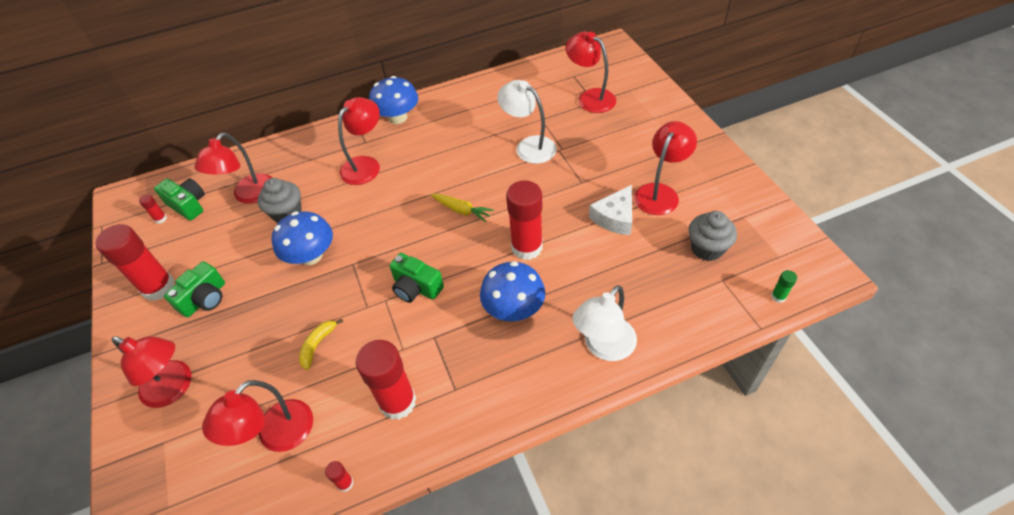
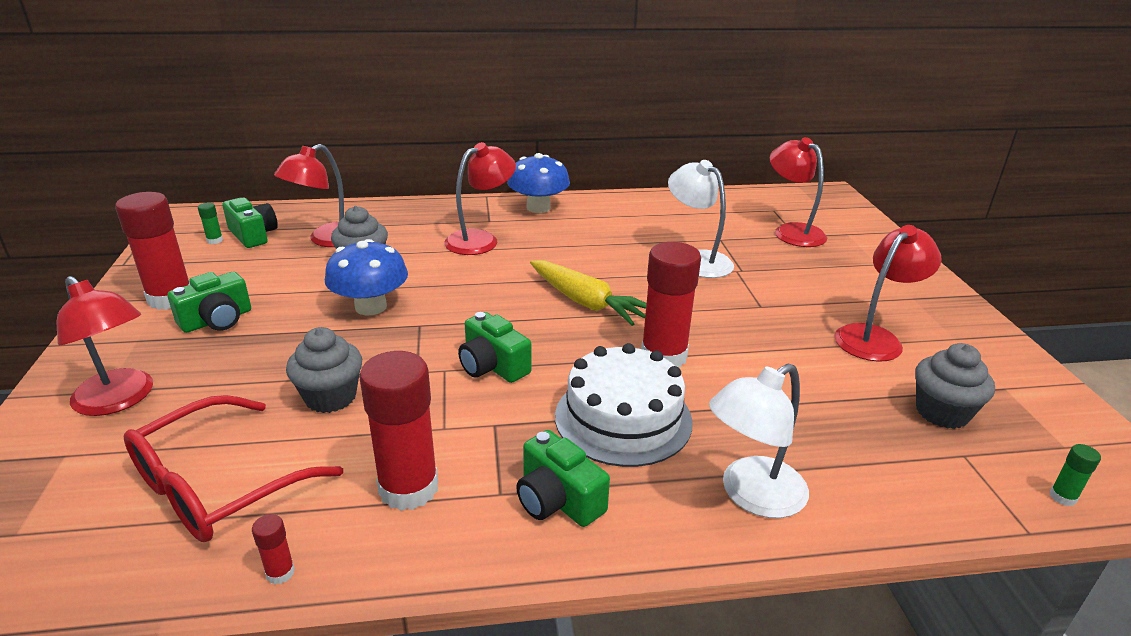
camera: 10 degrees right, 20 degrees down
red glue stick [139,194,167,224] -> green glue stick [198,203,223,244]
red lamp [202,380,313,452] -> red glasses [123,395,343,542]
yellow banana [299,319,343,370] -> grey cupcake [286,327,362,413]
yellow carrot [431,194,494,222] -> yellow carrot [530,260,647,326], size x1.61
blue mushroom [480,261,545,322] -> white cake [555,343,693,467]
white cheese [589,185,632,235] -> none
none -> green camera [516,430,610,527]

